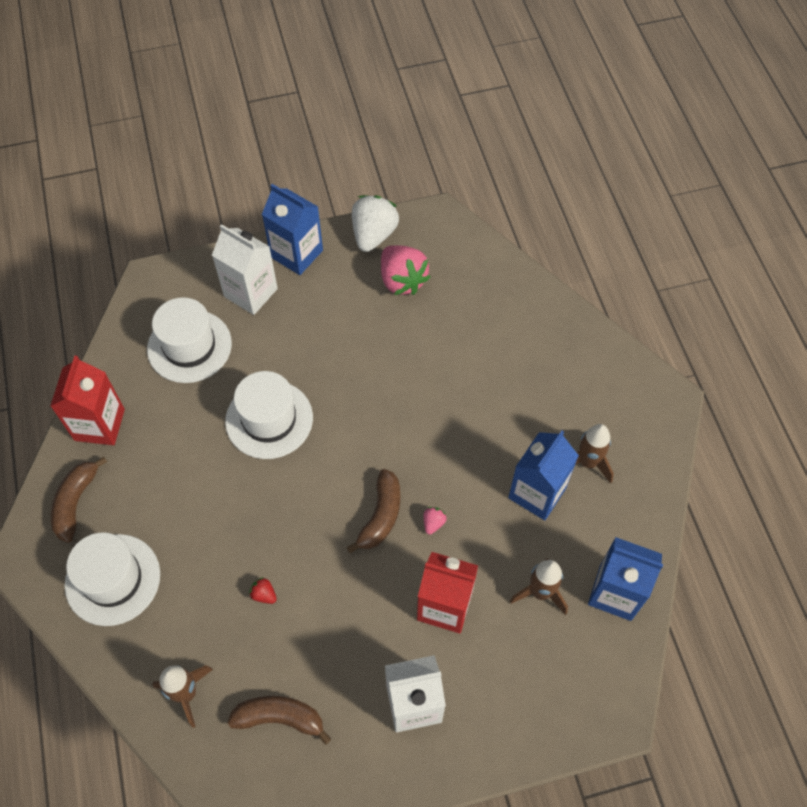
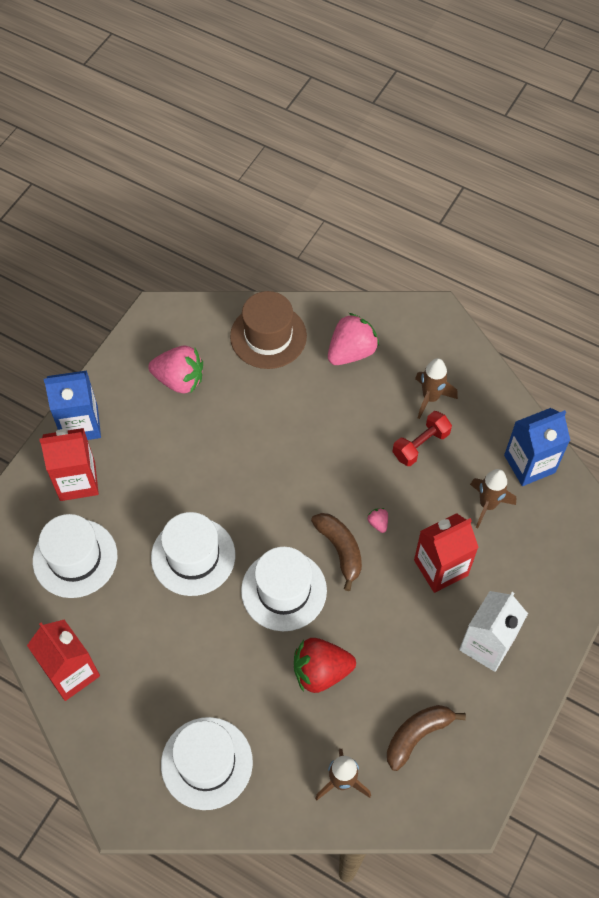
camera: 45 degrees left, 0 degrees up
brown banana [51,457,107,543] -> none
white carton [212,224,278,315] -> red carton [39,428,99,501]
red strawberry [249,577,277,604] -> red strawberry [294,638,356,693], size x2.35
white strawberry [352,195,399,252] -> none
blue carton [508,431,579,520] -> red dumbbell [392,411,452,466]
none -> brown hat [230,291,307,369]
none -> white hat [241,547,327,631]
none -> pink strawberry [328,313,379,365]

